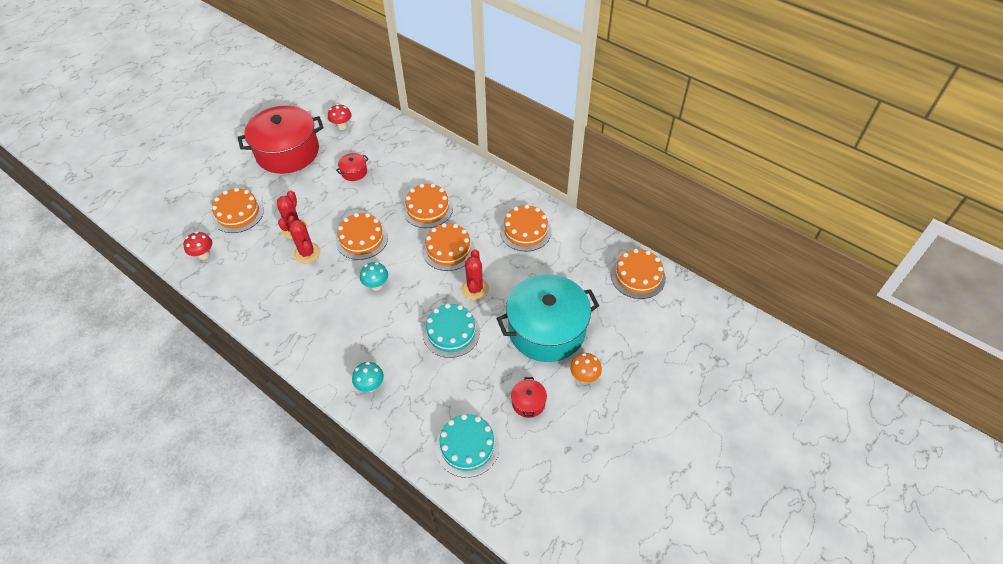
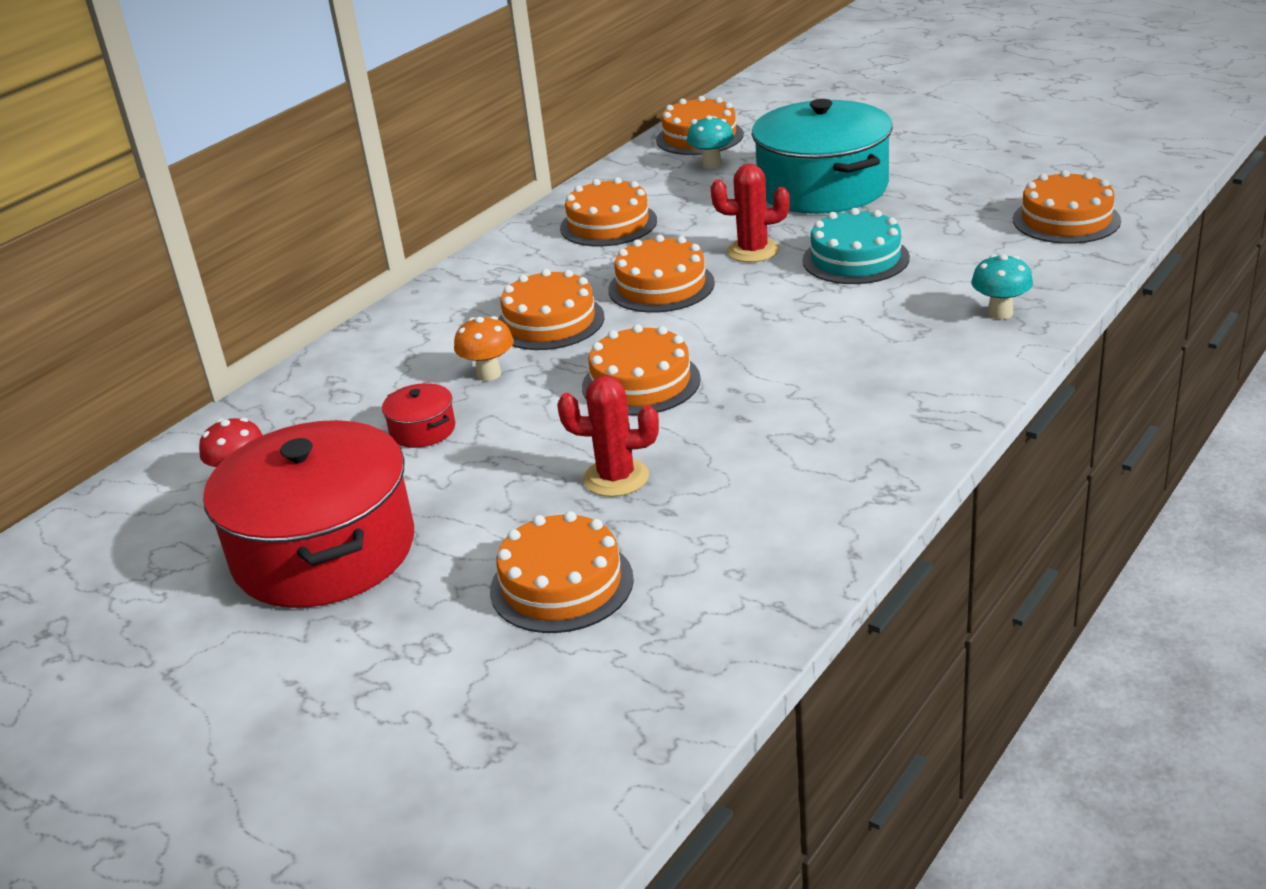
camera: 90 degrees left, 20 degrees down
red mushroom [183,232,212,260] -> none
red cactus [288,216,321,264] -> none
turquoise mushroom [360,262,388,291] -> turquoise mushroom moved to [687,115,734,169]
turquoise cake [436,414,500,478] -> orange cake [1013,170,1121,244]
red pot [511,377,547,418] -> none
orange mushroom [570,353,602,383] -> orange mushroom moved to [454,316,514,381]

